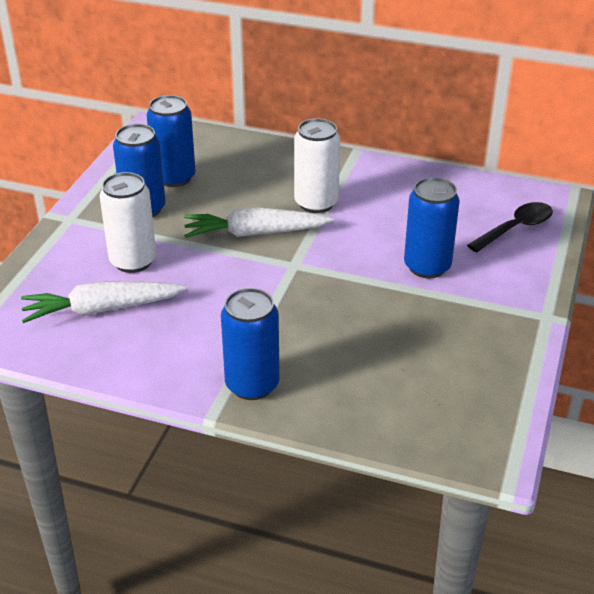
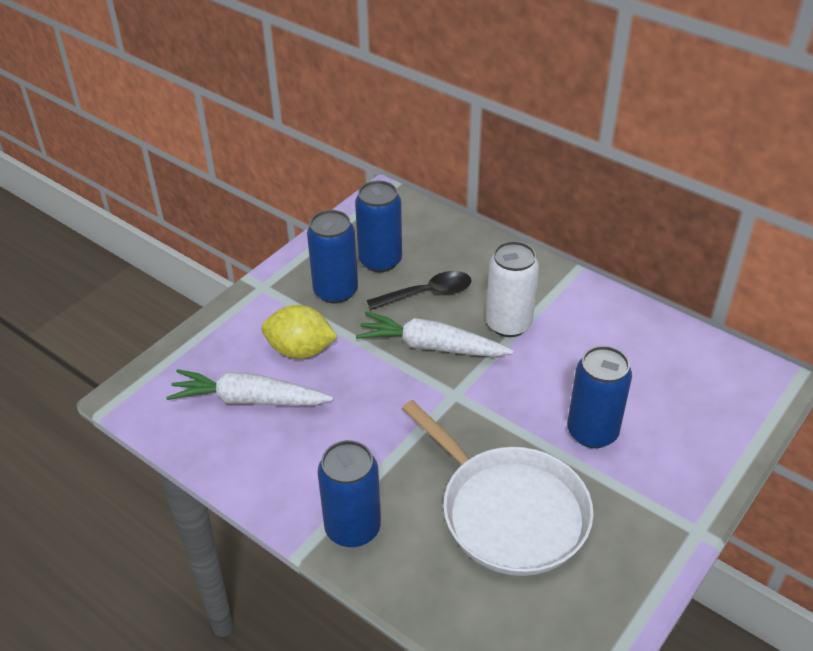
camera: 20 degrees right, 5 degrees up
white can [99,172,156,273] -> yellow lemon [261,305,337,359]
black spoon [467,202,553,253] -> black spoon moved to [367,271,471,310]
none -> white pan [402,400,594,576]

